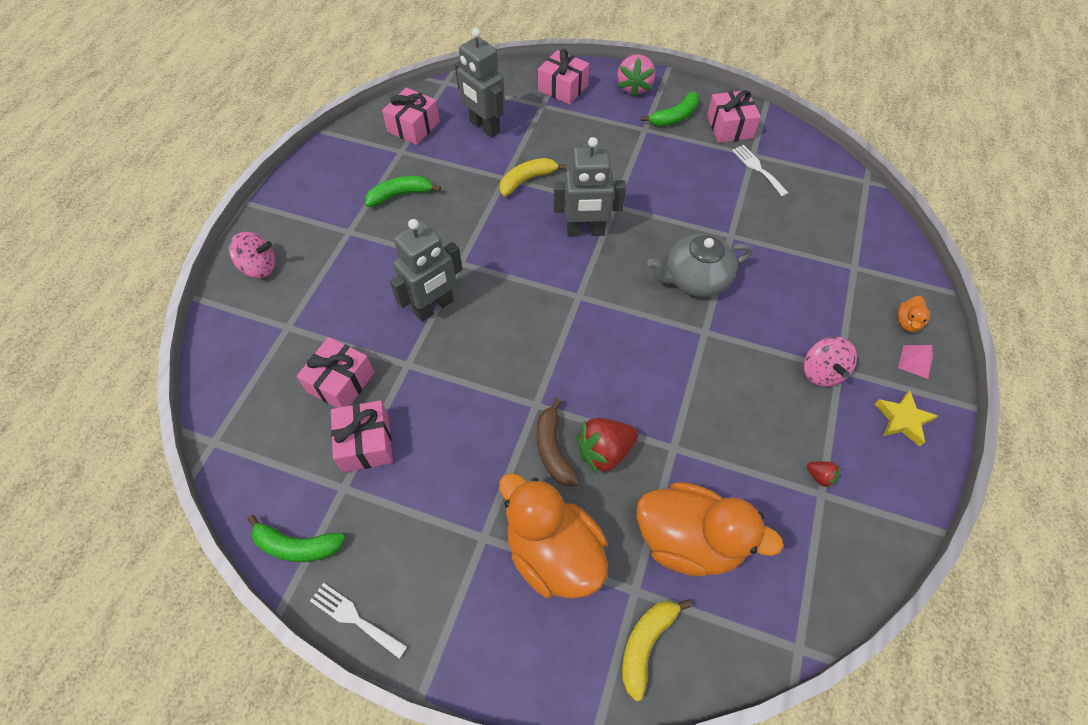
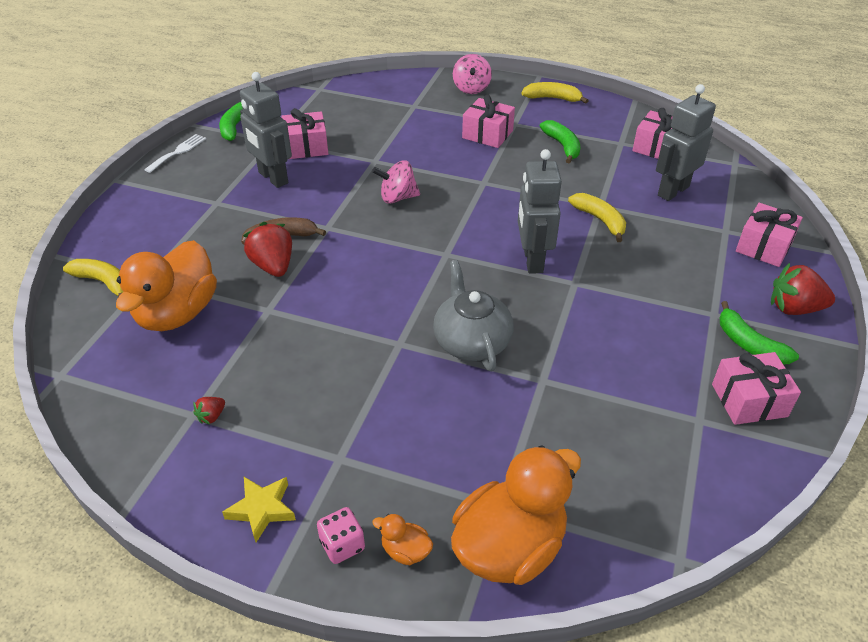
camera: 90 degrees right, 15 degrees down
pink gift [297,337,374,408] -> pink gift moved to [462,95,515,148]
grey robot [390,219,463,322] -> grey robot moved to [240,72,292,188]
orange duck [499,473,608,598] -> orange duck moved to [451,445,581,585]
pink strawberry [617,54,655,97] -> red strawberry [771,263,835,315]
white fork [732,145,788,196] -> none
pink spinning top [804,337,857,387] -> pink spinning top moved to [372,160,420,204]
pink pyramid [898,345,933,379] -> pink dice [317,507,365,564]
none -> yellow banana [521,82,589,104]

